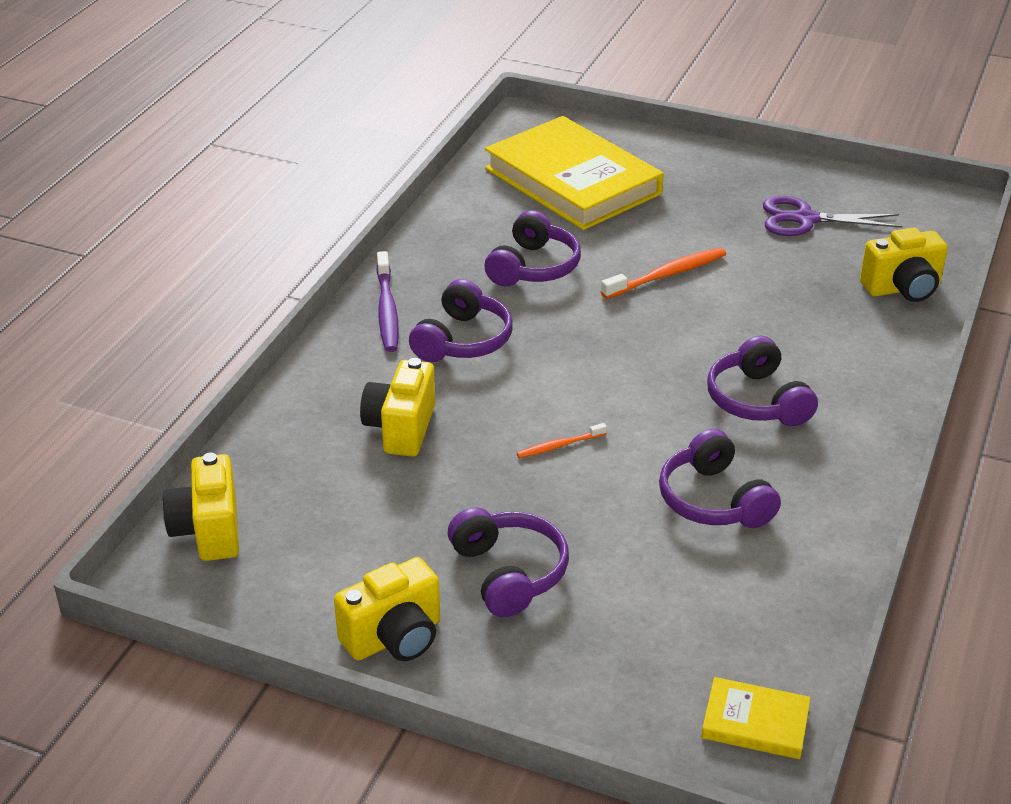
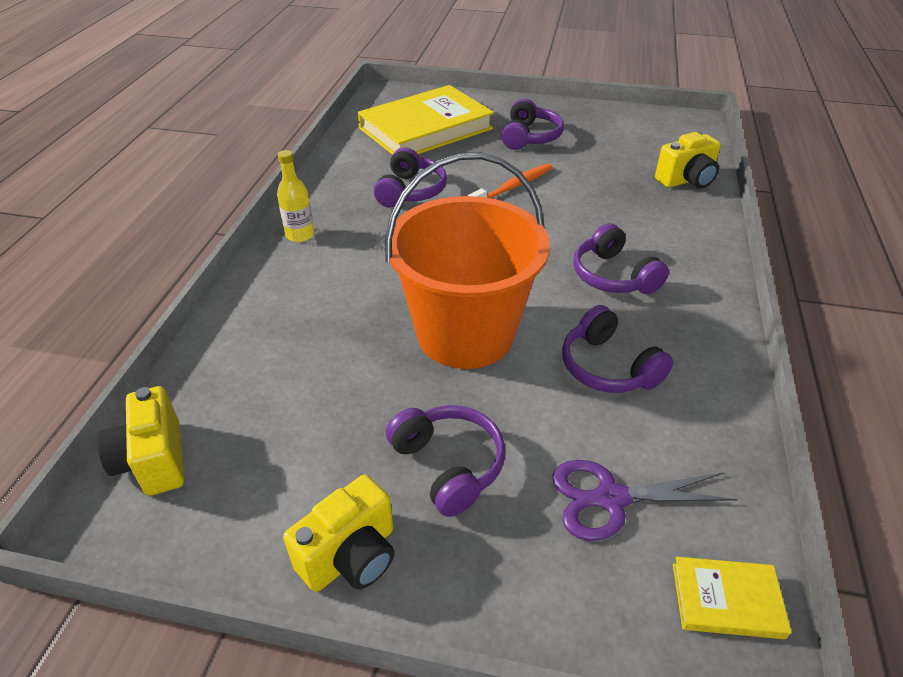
camera: 10 degrees left, 5 degrees up
yellow camera [360,358,435,457] -> none
purple toothbrush [376,251,399,352] -> yellow bottle [277,150,314,242]
purple headphones [409,279,513,362] -> purple headphones moved to [501,98,564,150]
yellow book [485,116,664,230] -> yellow book turned 75 degrees counterclockwise [358,85,494,155]
orange toothbrush [517,423,607,458] -> orange bucket [385,152,550,369]
purple scissors [763,196,902,236] -> purple scissors moved to [552,460,737,541]

